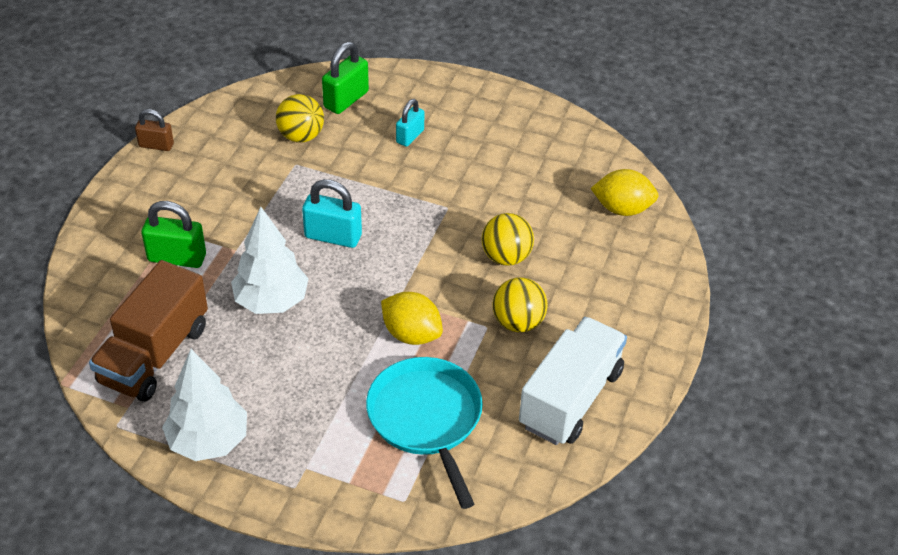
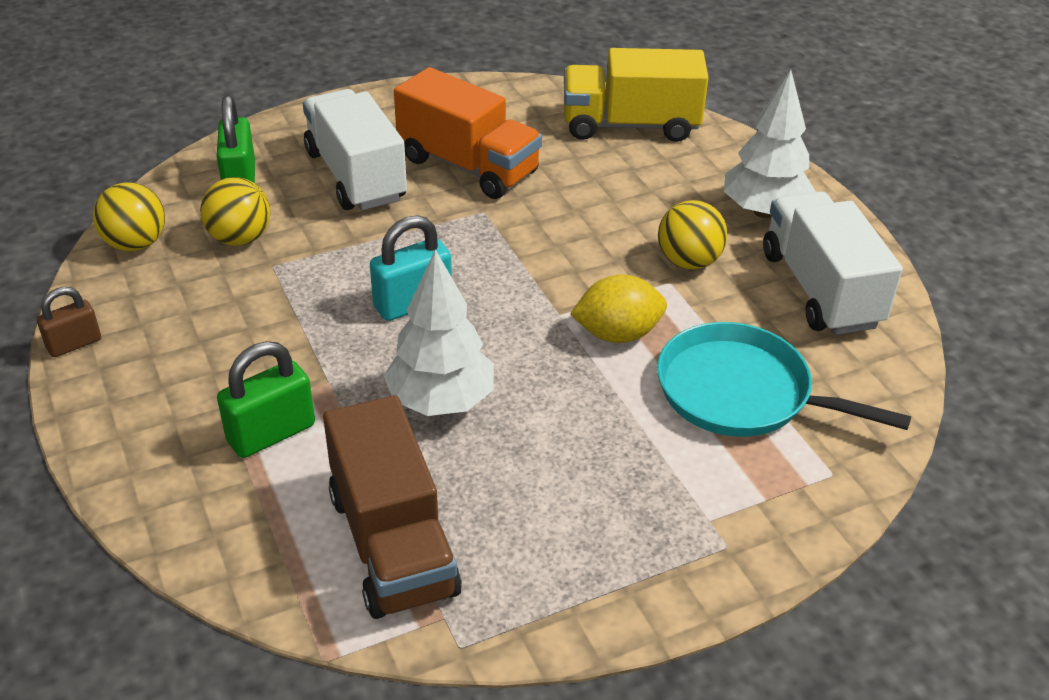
camera: 45 degrees left, 5 degrees down
white tree [162,349,247,461] -> white tree moved to [724,70,816,218]
turquoise padlock [396,99,424,147] -> white truck [303,89,407,210]
yellow ball [482,213,534,266] -> yellow ball moved to [93,182,165,251]
yellow lemon [591,169,659,216] -> yellow truck [564,48,709,142]
none -> orange truck [394,67,542,199]

